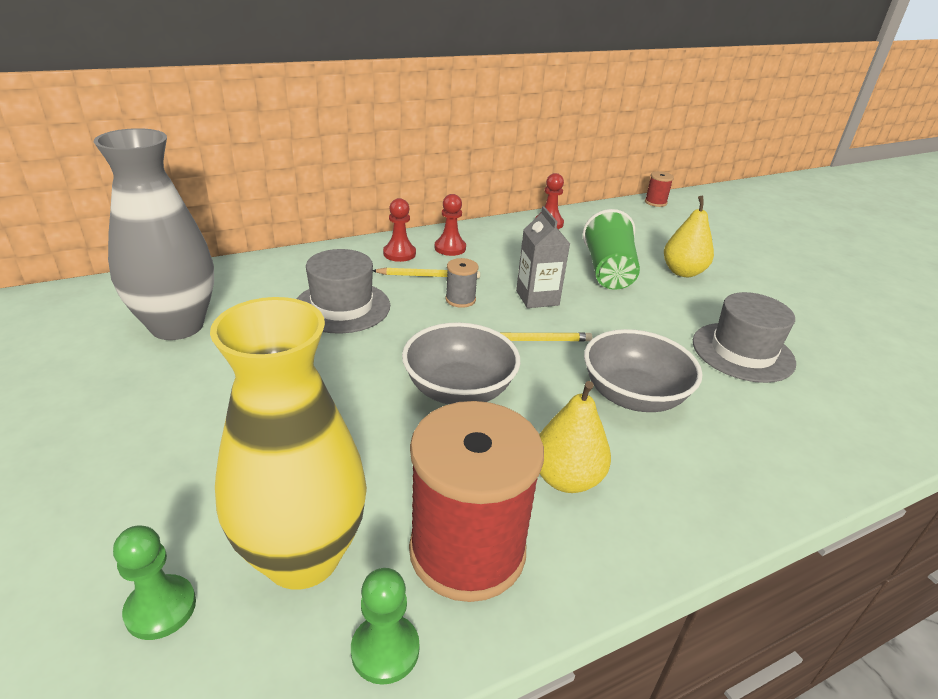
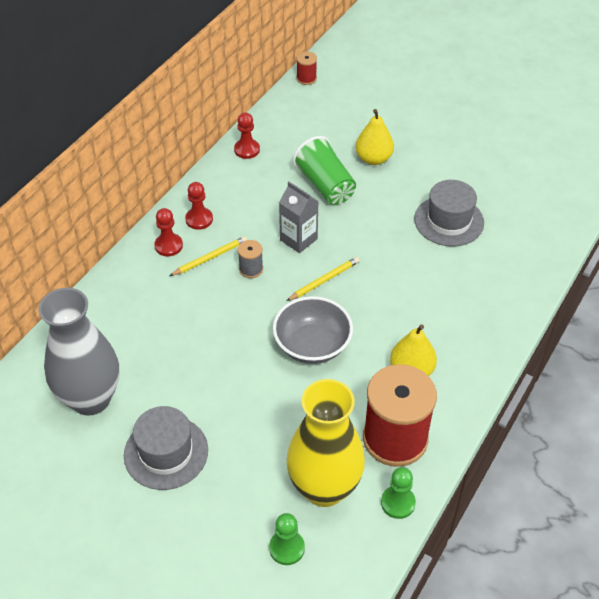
camera: 30 degrees left, 15 degrees up
grey hat [297,249,390,334] -> grey hat moved to [124,406,208,490]
grey bowl [584,329,702,412] -> none

